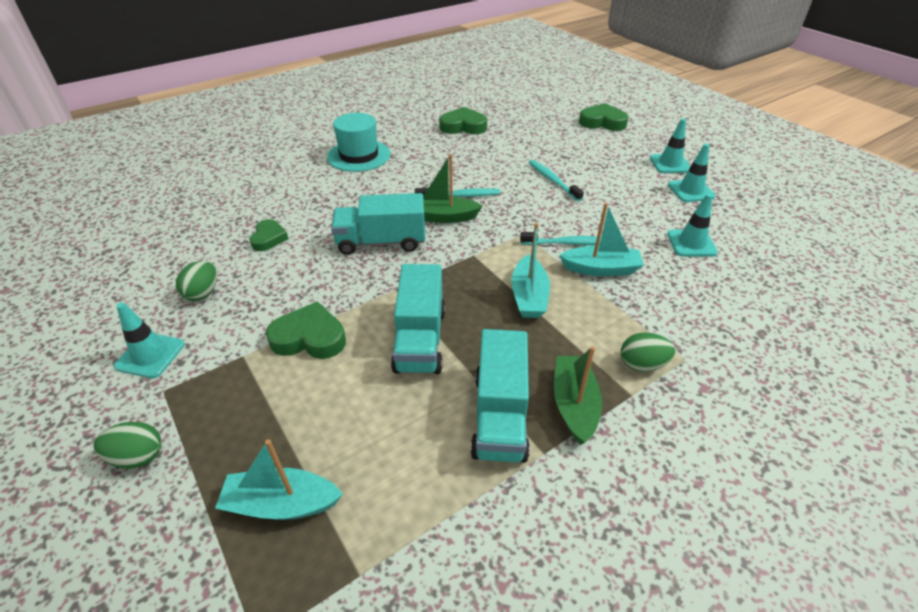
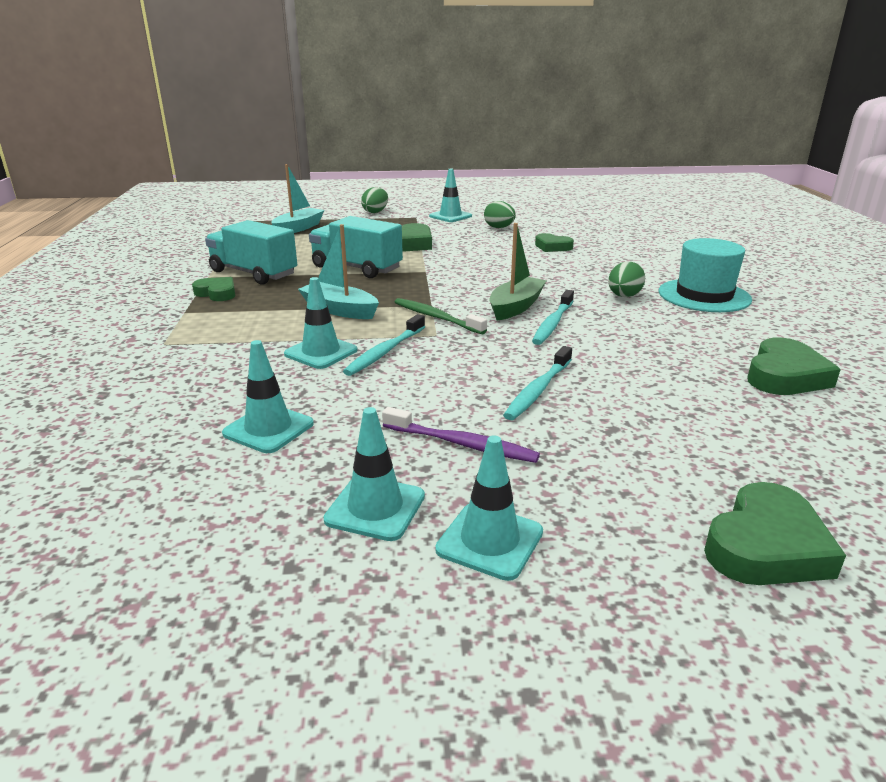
camera: 120 degrees right, 15 degrees down
turquoise truck [331,193,425,255] -> none
turquoise toothbrush [528,160,584,201] -> turquoise toothbrush turned 120 degrees clockwise [503,346,572,420]
green boat [554,346,602,445] -> green heart [192,277,236,301]
turquoise boat [559,203,644,276] -> turquoise traffic cone [284,277,358,369]
green egg [621,332,675,372] -> green egg moved to [608,262,645,297]
none -> purple toothbrush [382,407,540,463]
none -> green toothbrush [395,298,487,334]

